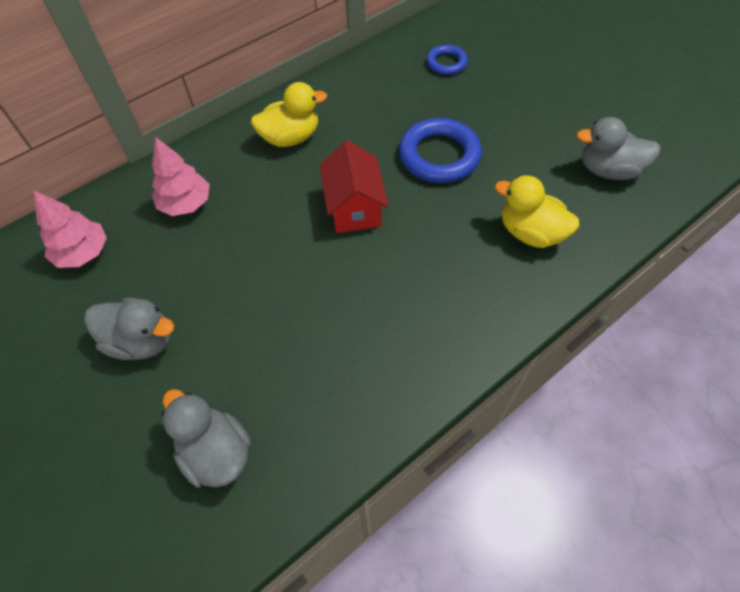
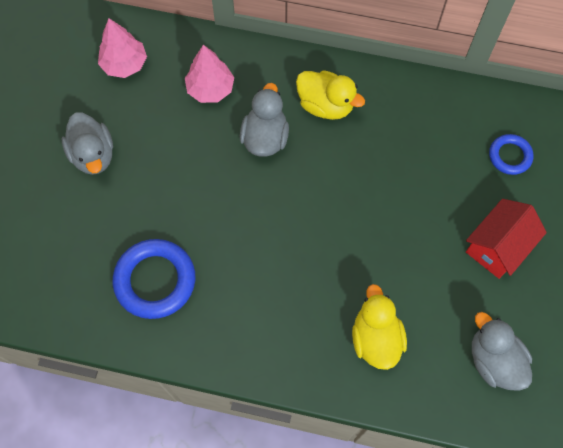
camera: 50 degrees right, 10 degrees up
grey duck [161,389,251,488] -> grey duck moved to [240,83,289,157]
red house [319,140,389,233] -> red house moved to [466,199,547,279]
blue ring [399,118,482,183] -> blue ring moved to [113,239,195,319]

